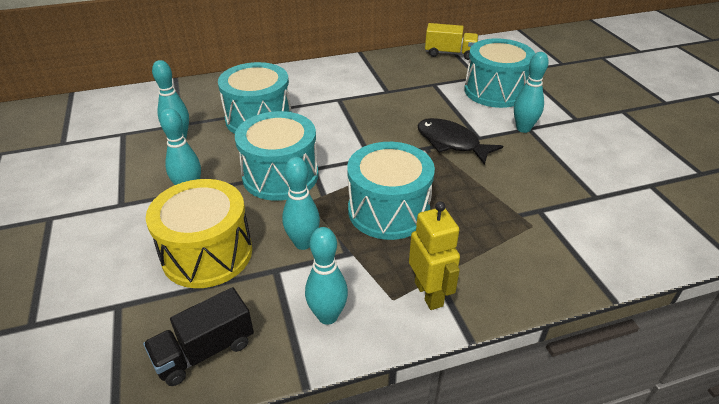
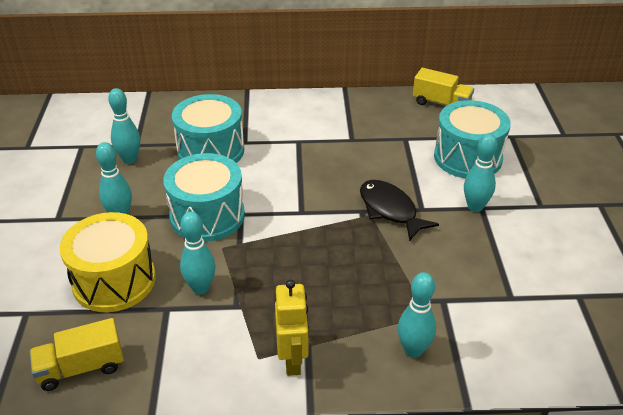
camera: 15 degrees right, 0 degrees up
black truck [143,287,254,386] -> yellow truck [30,318,124,391]
turquoise bowling pin [305,227,348,325] -> turquoise bowling pin moved to [398,272,436,358]
turquoise drum [347,142,435,240] -> none

